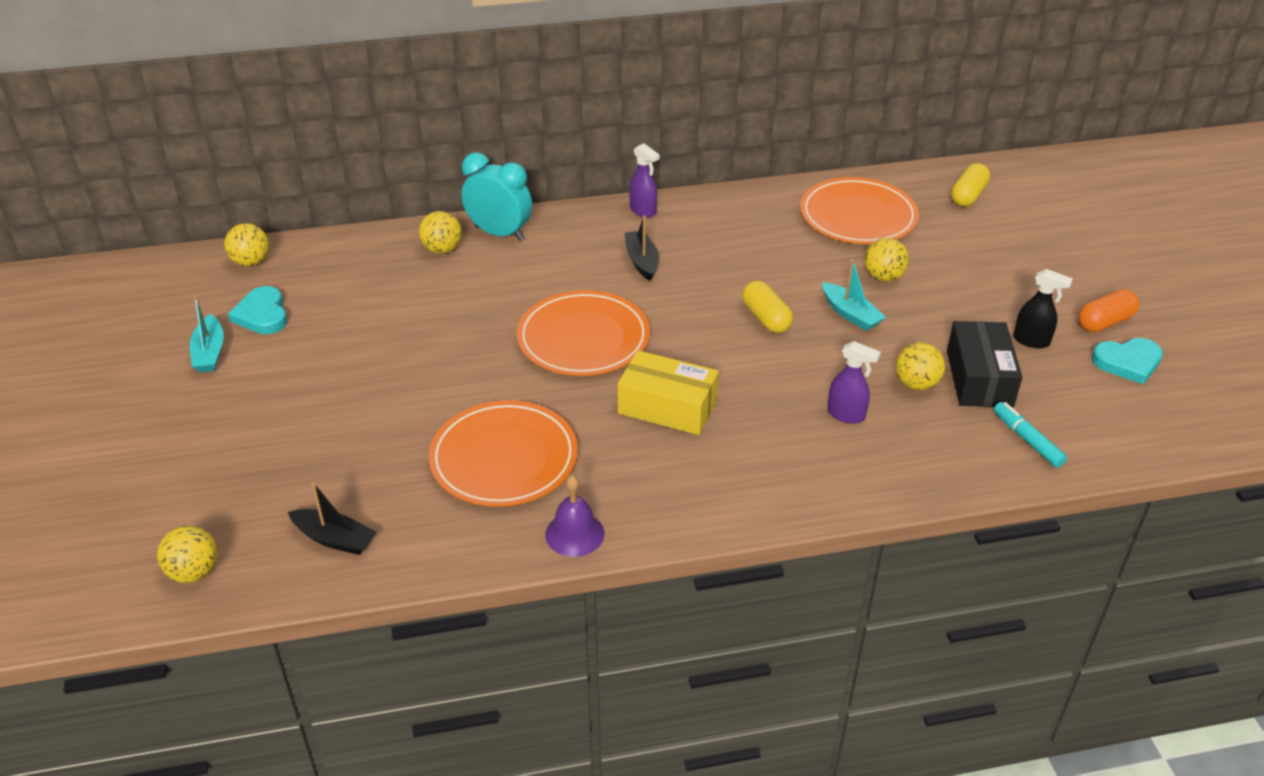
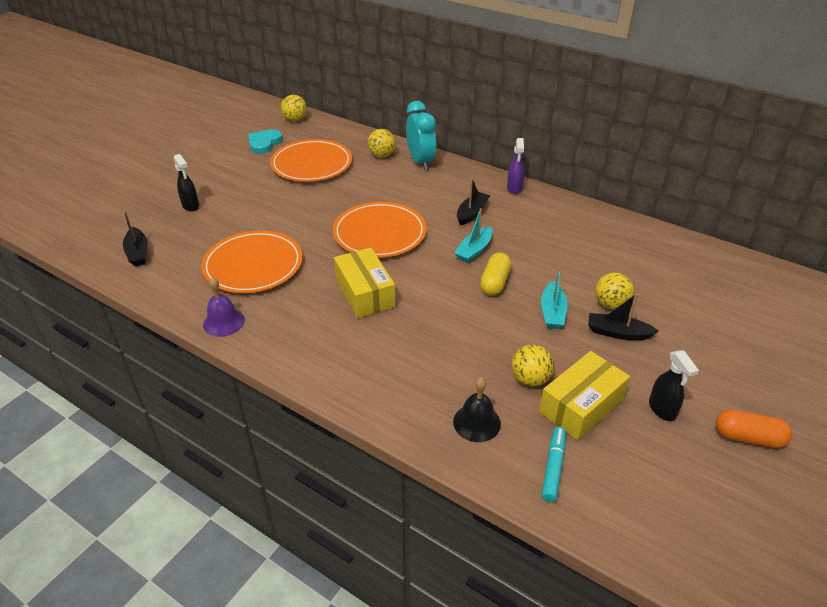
camera: 45 degrees right, 0 degrees up
yellow ball [157,526,218,583] -> none
turquoise boat [190,295,224,372] -> turquoise boat moved to [454,208,493,263]
orange plate [800,177,919,244] -> orange plate moved to [270,139,352,182]
purple spray bottle [827,341,881,424] -> none
black box [947,321,1022,407] -> yellow box [539,351,630,440]
yellow capsule [951,163,990,207] -> none
turquoise heart [1091,338,1163,384] -> none
none -> black spray bottle [173,154,199,212]
none -> black bell [453,377,501,442]
none -> black boat [588,293,659,340]

